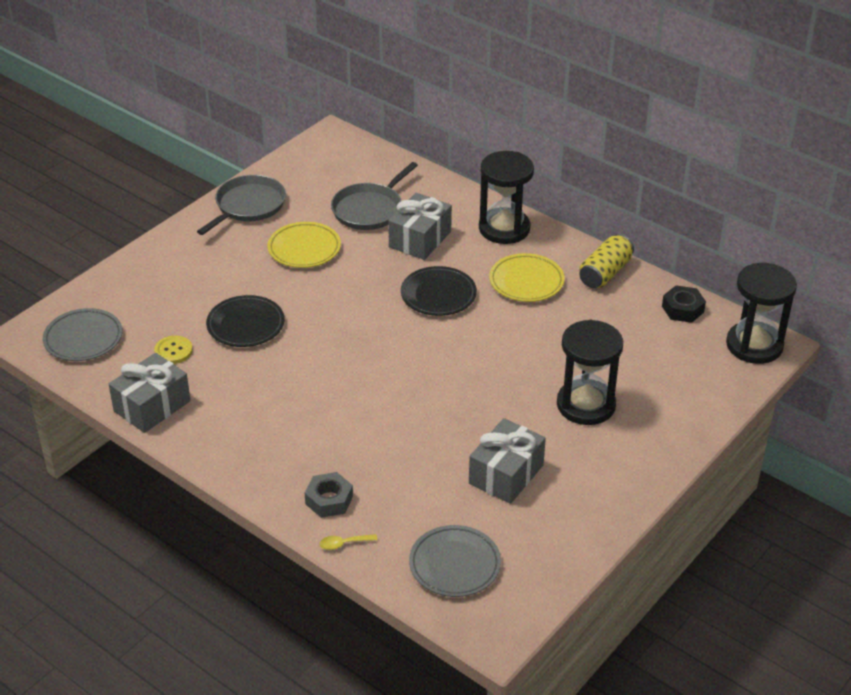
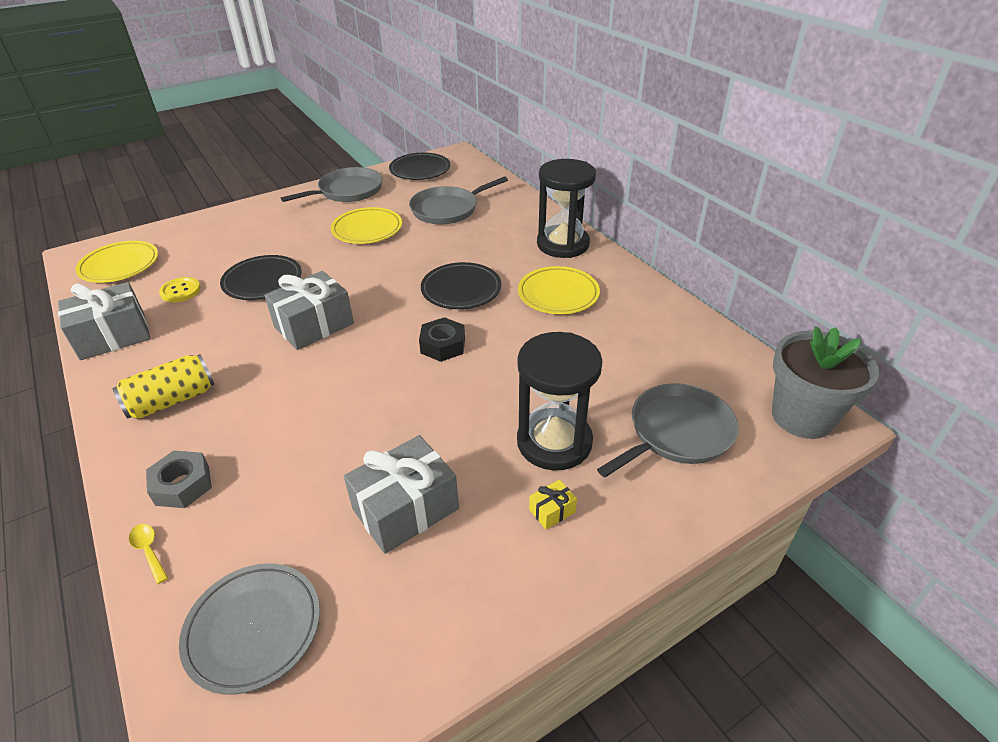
camera: 20 degrees right, 0 degrees up
grey plate [43,308,123,361] -> yellow plate [76,241,158,283]
yellow spoon [319,534,377,550] -> yellow spoon turned 45 degrees clockwise [129,524,168,584]
grey gift [388,193,452,260] -> grey gift moved to [264,271,354,350]
yellow can [579,234,634,288] -> yellow can moved to [112,354,215,419]
black nut [662,285,706,323] -> black nut moved to [419,317,465,362]
black hourglass [726,263,797,364] -> grey flower pot [772,326,879,439]
none -> black plate [389,153,450,180]
none -> yellow gift [529,480,577,529]
none -> grey pan [597,383,739,477]

